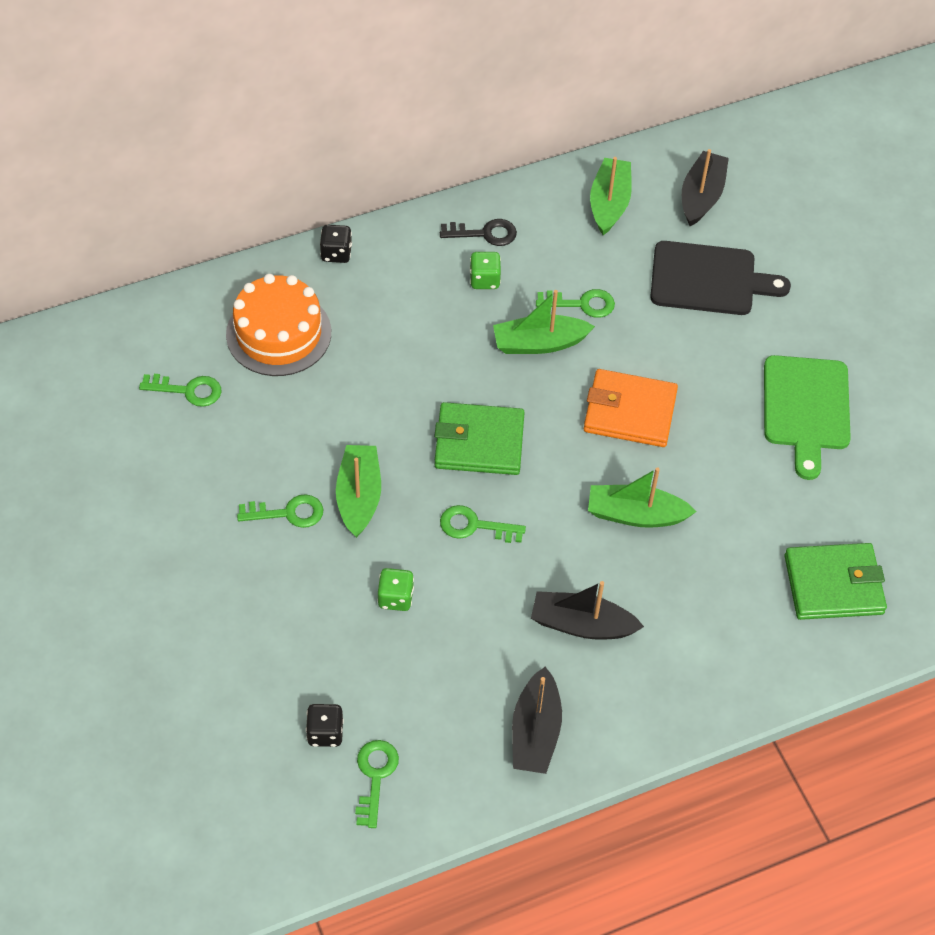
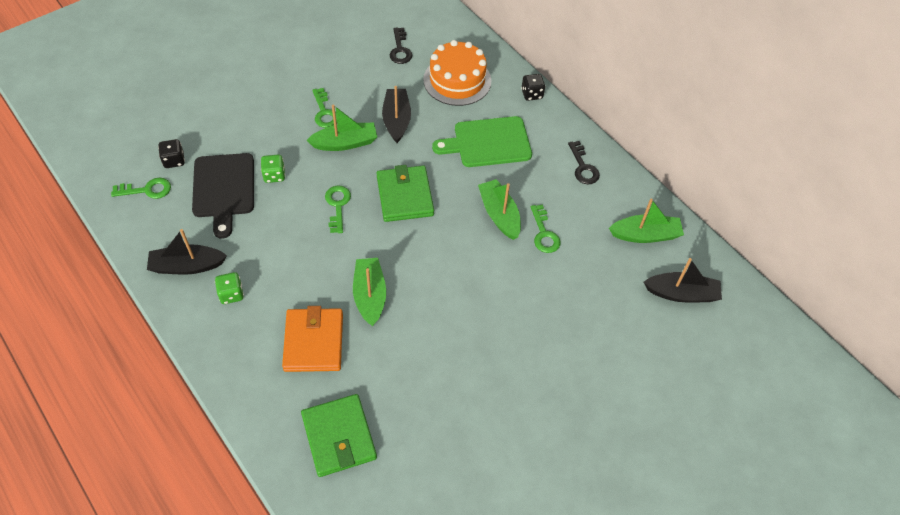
camera: 75 degrees right, 0 degrees up
green key [139,374,221,407] -> black key [390,27,412,64]
green dice [470,252,501,289] -> green dice moved to [215,272,244,304]
black boat [531,581,644,640] -> black boat moved to [382,86,411,143]
orange wallet [584,369,678,447] -> orange wallet moved to [282,306,343,372]
black cutting board [650,241,791,315] -> black cutting board moved to [192,153,254,239]
green cutting board [764,355,851,480] -> green cutting board moved to [432,116,532,167]

